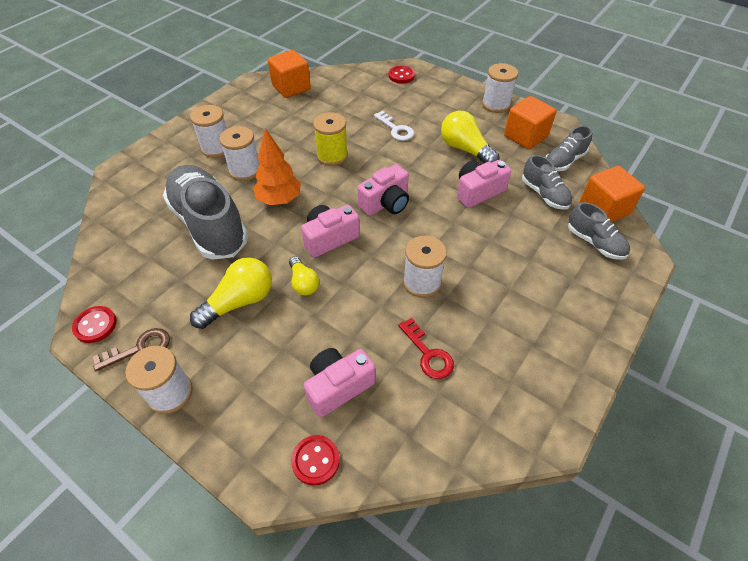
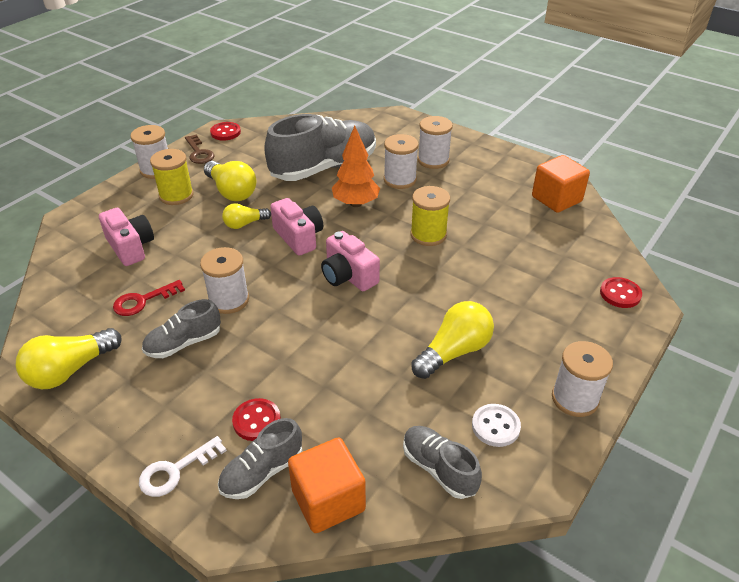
camera: 90 degrees right, 10 degrees down
red button [291,435,340,486] -> red button moved to [232,398,281,441]
white key [374,111,414,141] -> white key moved to [139,436,227,497]
pink camera [457,160,511,208] -> none
orange cube [504,96,556,149] -> white button [472,404,521,447]
grey shoe [522,155,572,210] -> grey shoe moved to [142,299,221,358]
none -> yellow light bulb [16,328,122,389]
none -> yellow spool [150,149,194,205]

